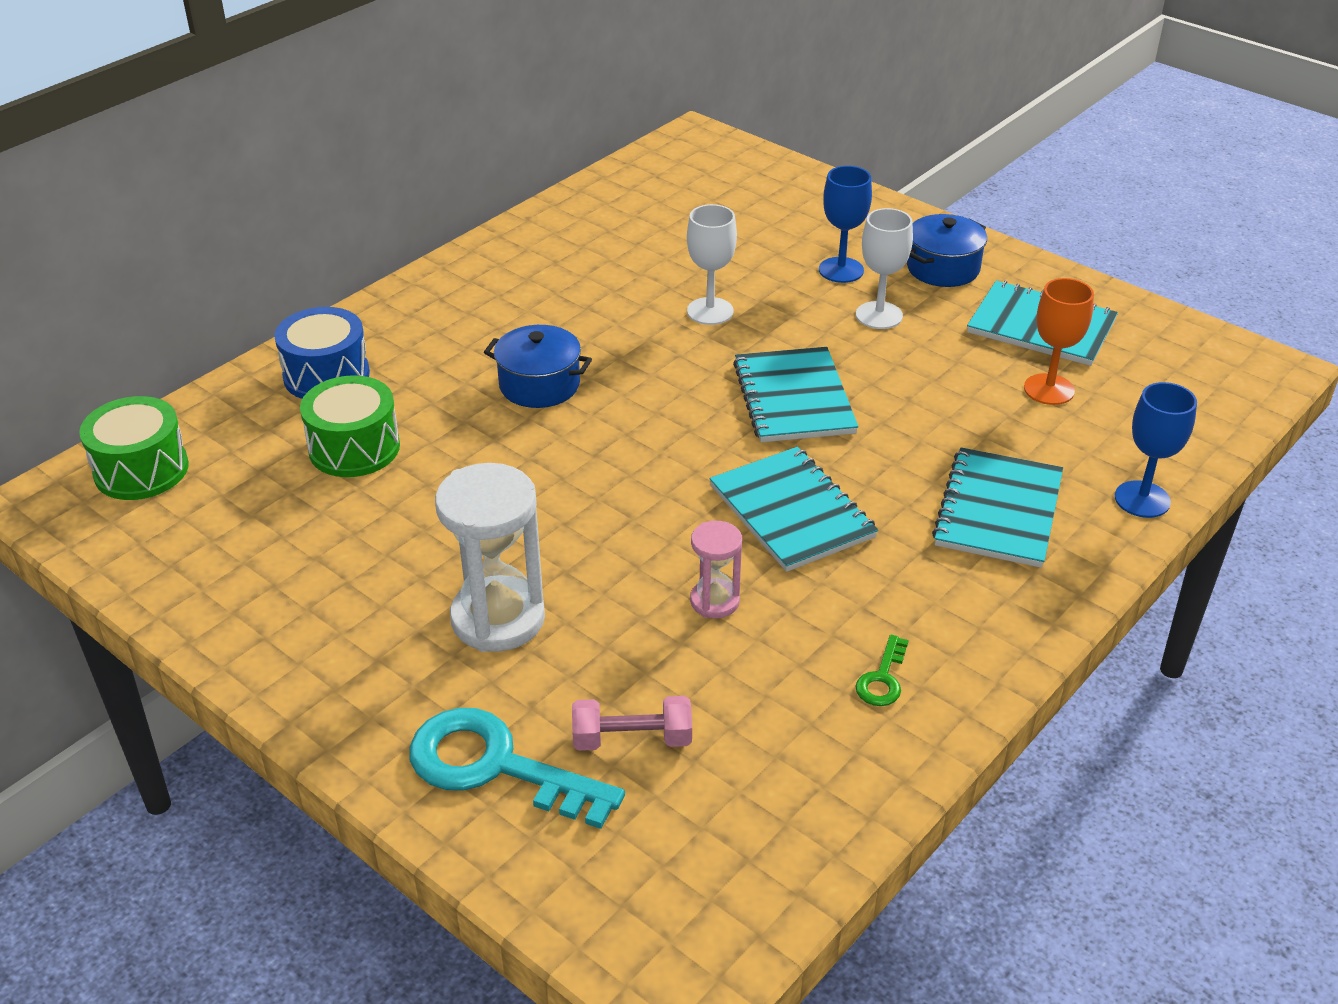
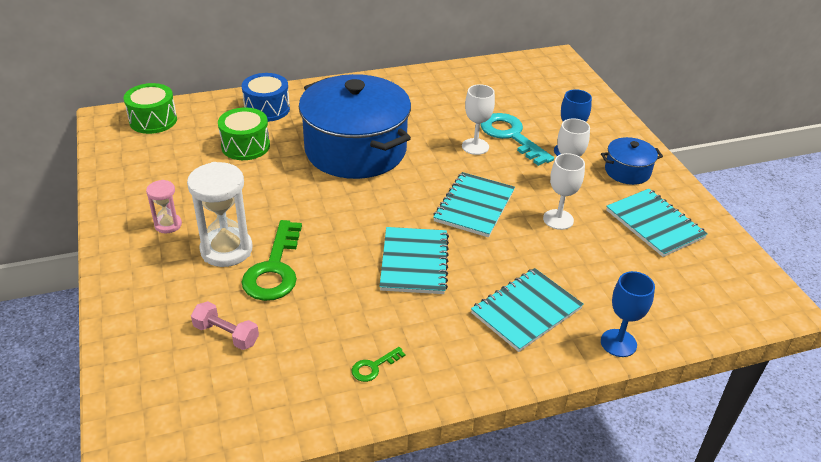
camera: 30 degrees right, 0 degrees up
turquoise key [409,708,625,829] -> turquoise key moved to [481,113,554,166]
blue pot [484,325,592,408] -> blue pot [299,74,411,179], size x2.25
pink hourglass [690,521,742,618] -> pink hourglass moved to [146,180,182,233]
orange goblet [1024,278,1094,405] -> none
none -> green key [242,220,302,301]
none -> white goblet [543,153,585,230]

